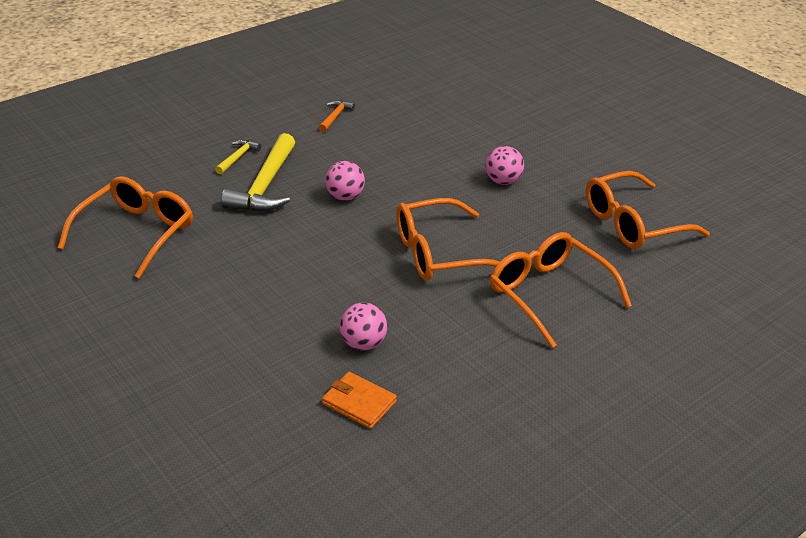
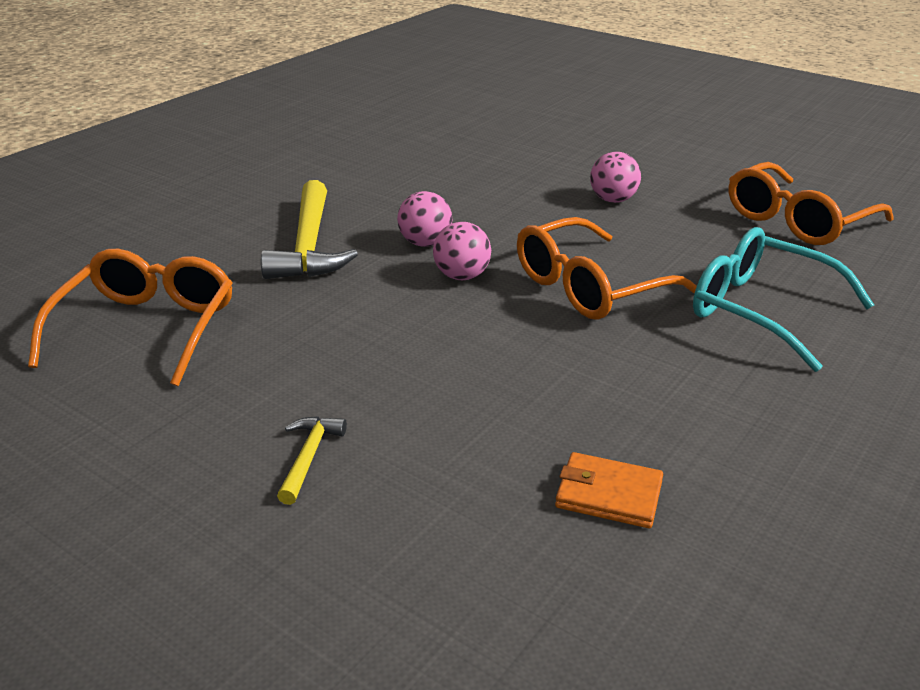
camera: 15 degrees left, 5 degrees down
yellow hammer [215,140,261,174] -> yellow hammer moved to [277,416,347,505]
orange hammer [319,100,355,132] -> none
pink ball [340,303,387,350] -> pink ball moved to [433,222,491,280]
orange glasses [490,232,632,348] -> turquoise glasses [693,227,874,372]

